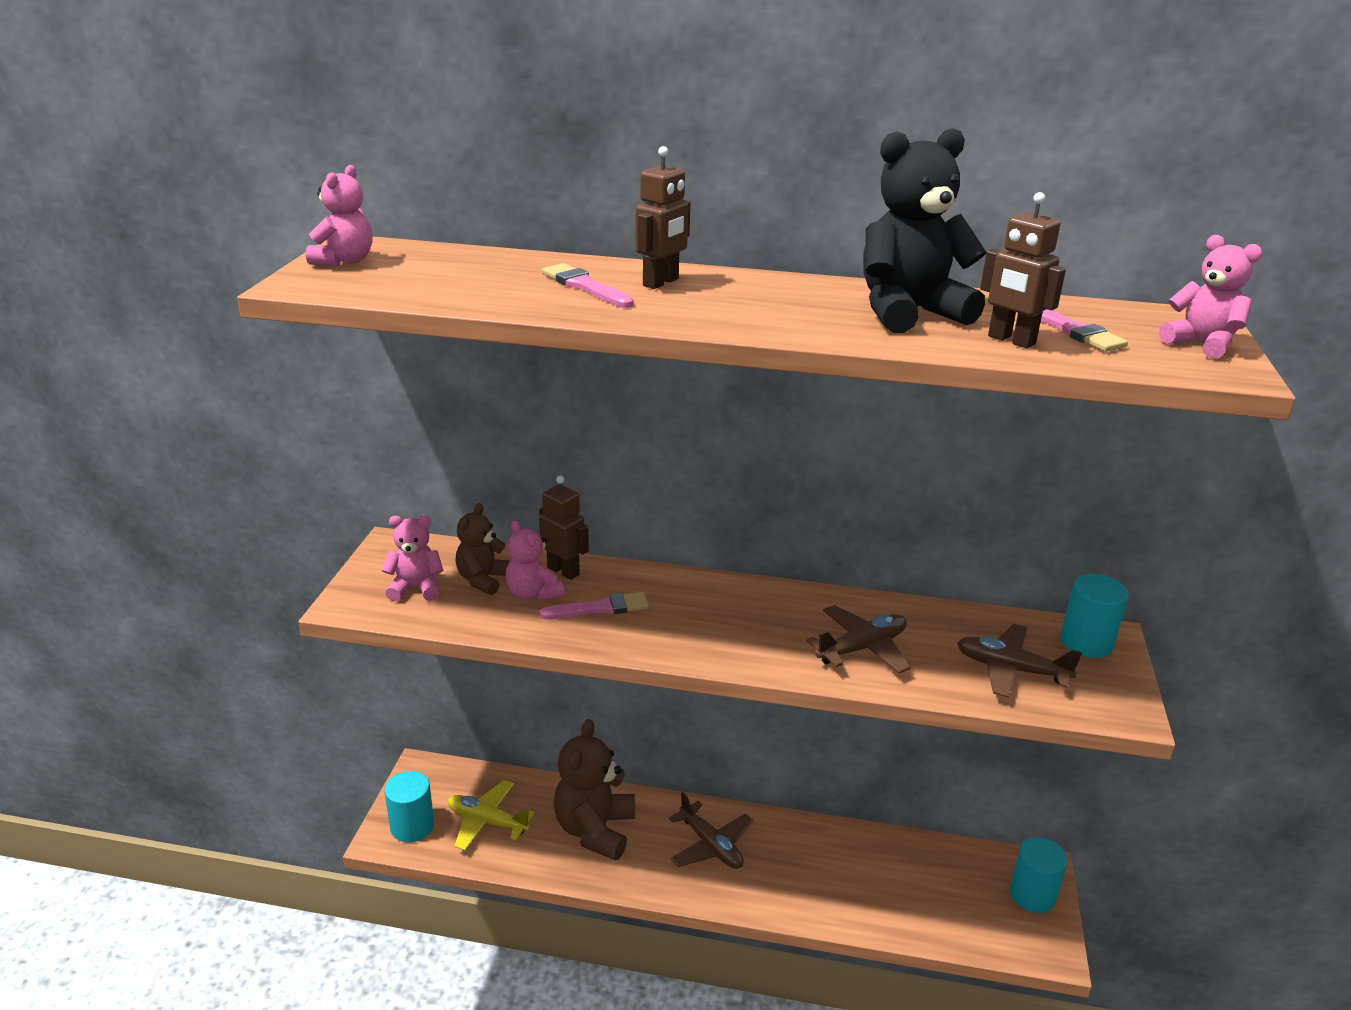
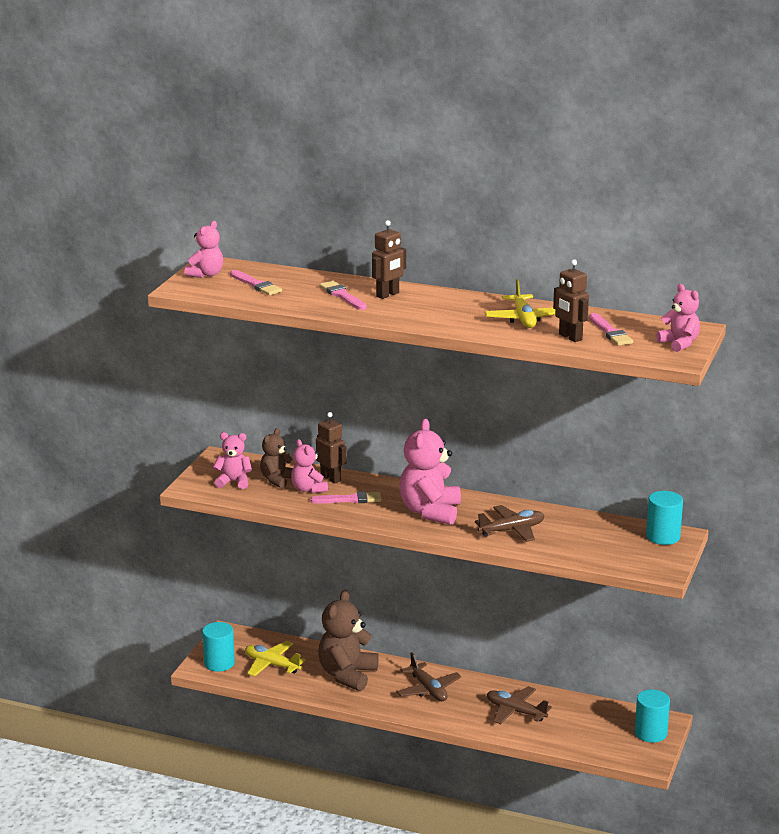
camera: 10 degrees right, 5 degrees down
black teddy bear [863,128,986,333] -> yellow plane [485,279,555,328]
brown plane [957,624,1082,698] -> brown plane moved to [487,686,552,724]
none -> pink brush [230,270,282,295]
none -> pink teddy bear [400,419,461,525]

